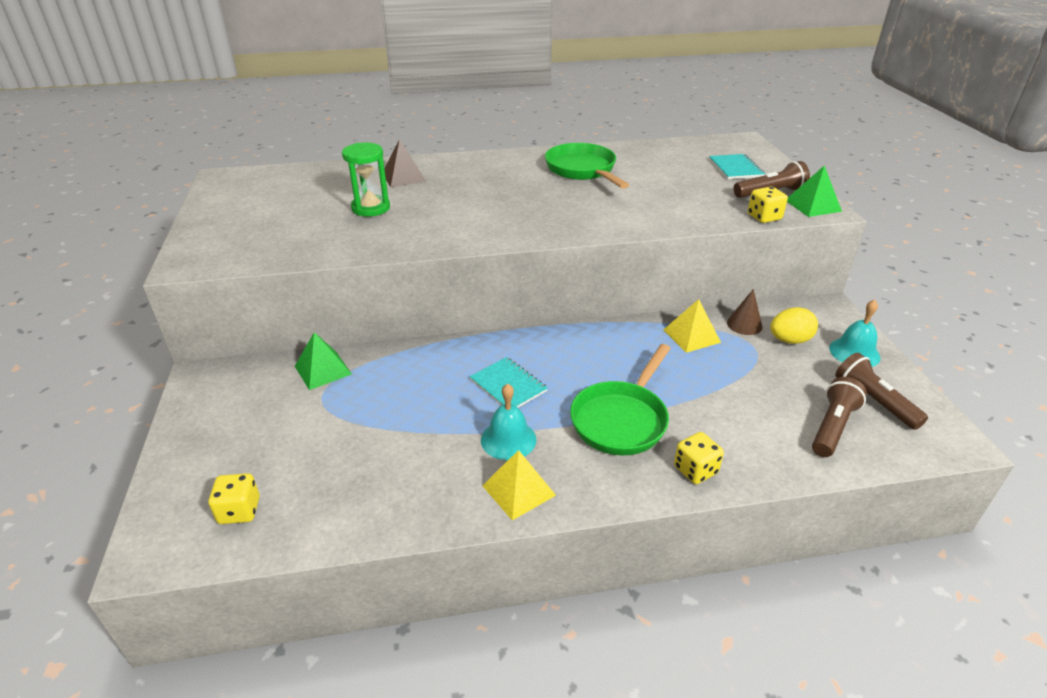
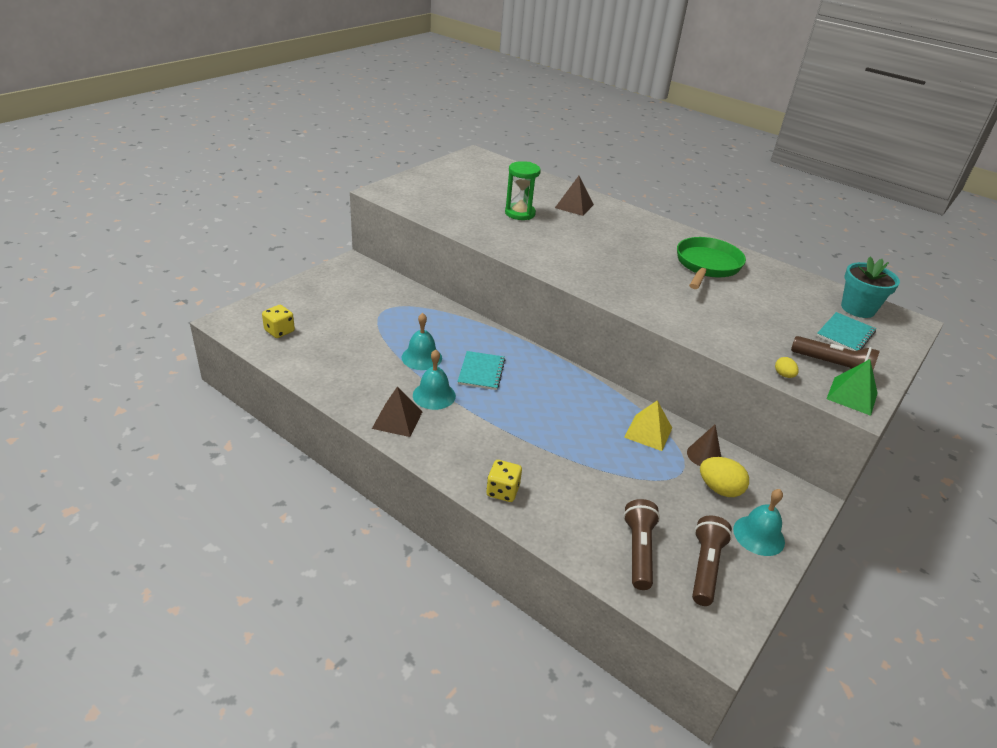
camera: 45 degrees right, 0 degrees up
green pyramid [295,332,352,390] -> none
yellow pyramid [482,450,556,520] -> brown pyramid [372,387,423,437]
green pan [570,344,671,455] -> none
yellow dice [748,187,788,223] -> yellow egg [775,357,799,378]
brown flashlight [812,377,867,457] -> brown flashlight turned 75 degrees counterclockwise [623,499,660,590]
none -> turquoise bell [402,313,442,370]
none -> turquoise flower pot [841,257,900,318]

